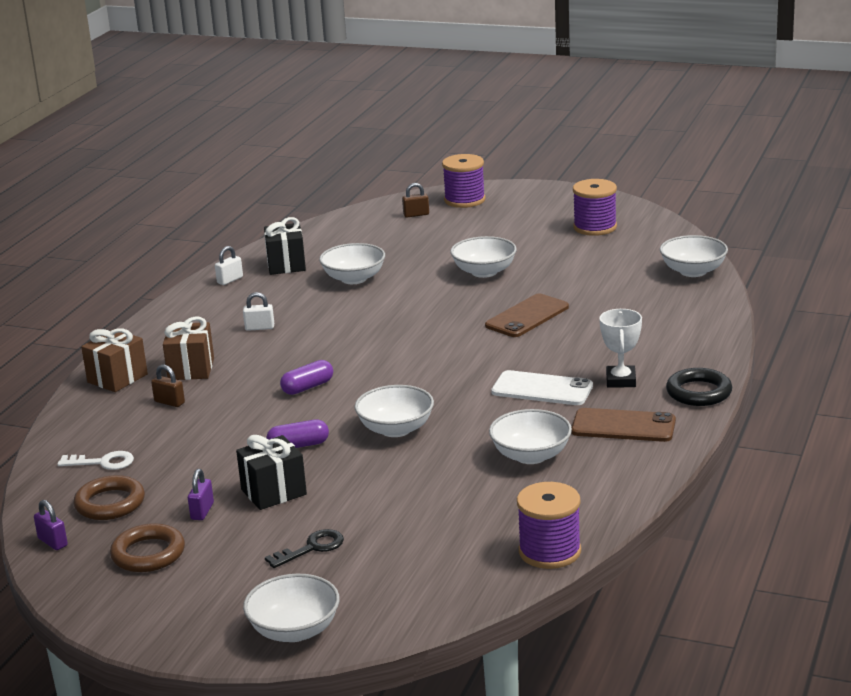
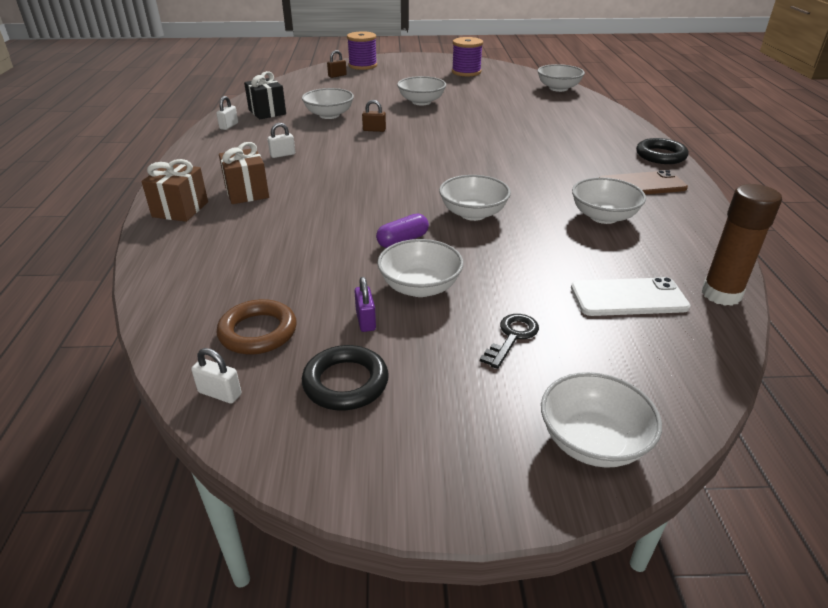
camera: 25 degrees left, 10 degrees up
purple padlock [34,500,68,550] -> white padlock [191,348,241,404]
white key [57,451,134,470] -> none
brown ring [110,523,185,572] -> black ring [302,345,389,411]
brown padlock [151,365,185,407] -> brown padlock moved to [362,100,386,132]
black gift [236,435,307,510] -> white bowl [377,239,464,297]
purple capsule [280,360,333,395] -> none
brown phone [485,294,569,337] -> none
white phone [491,370,593,405] -> white phone moved to [571,277,691,316]
purple spool [517,482,581,569] -> brown glue stick [702,184,782,306]
white trophy [599,309,642,388] -> none

